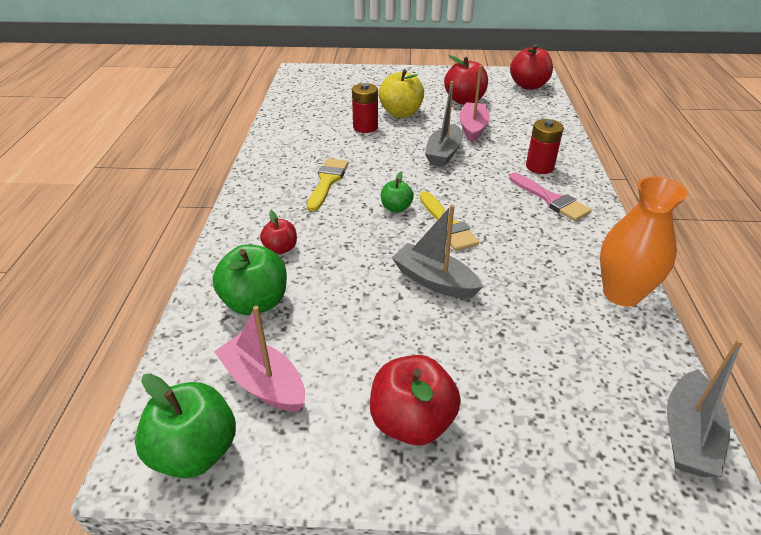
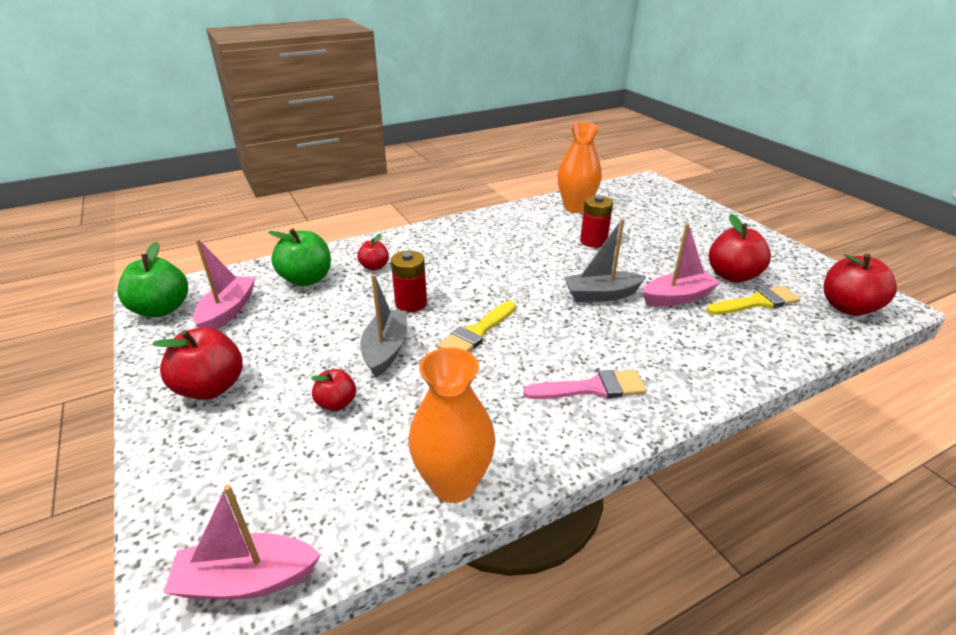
camera: 60 degrees right, 5 degrees down
yellow brush [307,158,349,211] -> yellow brush moved to [707,286,801,315]
yellow apple [379,69,424,118] -> none
green apple [381,172,414,212] -> none
pink brush [509,173,592,221] -> pink brush turned 120 degrees counterclockwise [523,370,646,399]
red battery [526,119,564,174] -> red battery moved to [391,251,427,312]
grey boat [667,339,743,477] -> pink boat [163,484,321,599]
none -> red apple [311,369,356,411]
none -> orange vase [558,122,602,213]

